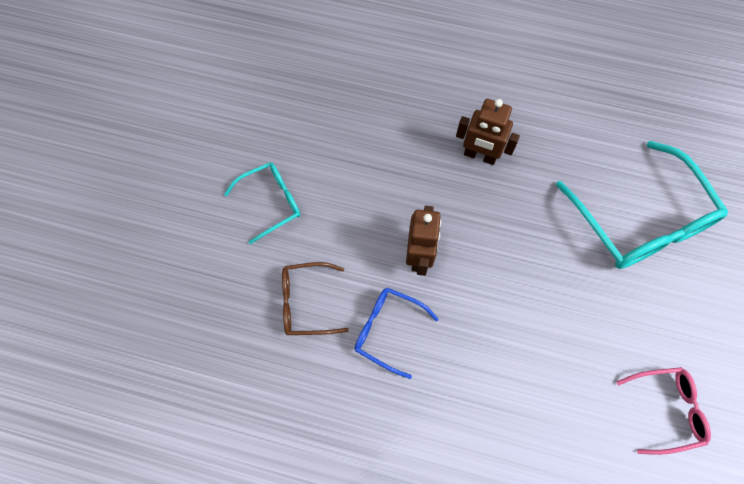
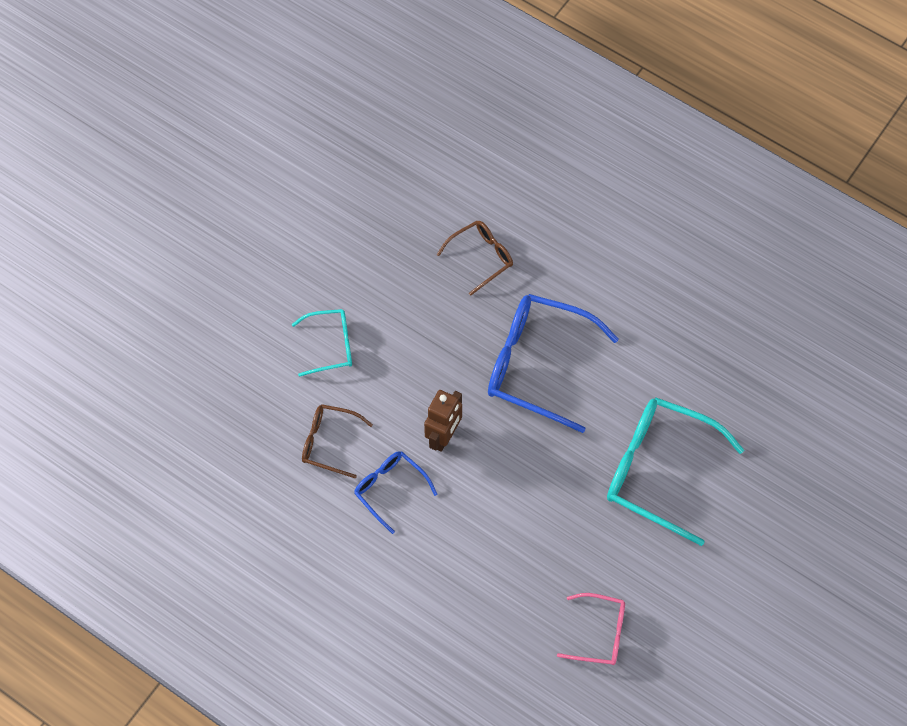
camera: 20 degrees right, 5 degrees down
brown robot [456,99,520,165] -> blue glasses [488,294,619,433]
turquoise glasses [556,141,728,269] -> turquoise glasses turned 120 degrees clockwise [607,398,744,546]
none -> brown glasses [437,221,513,296]

